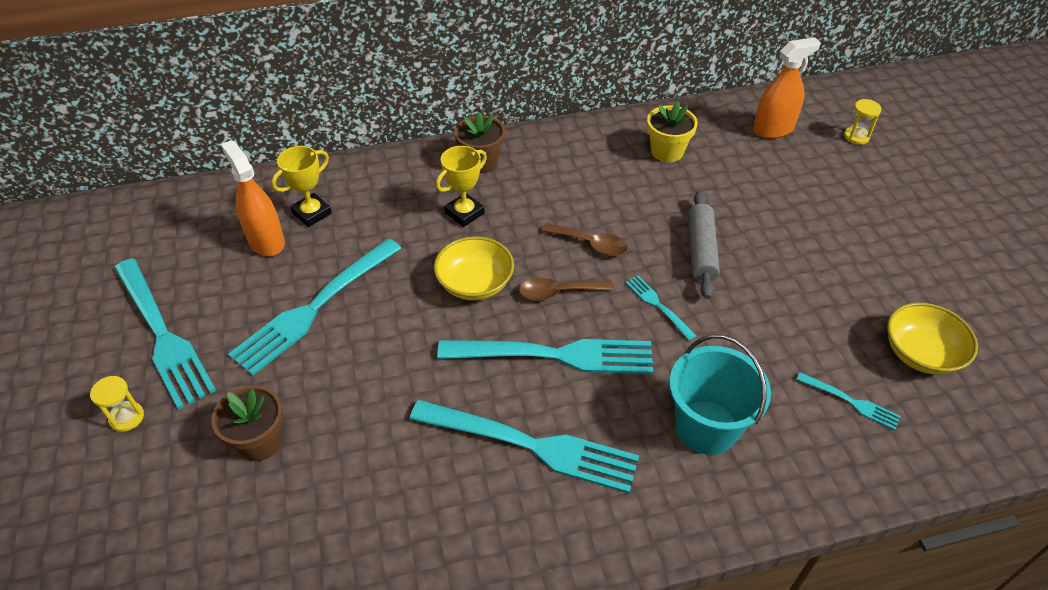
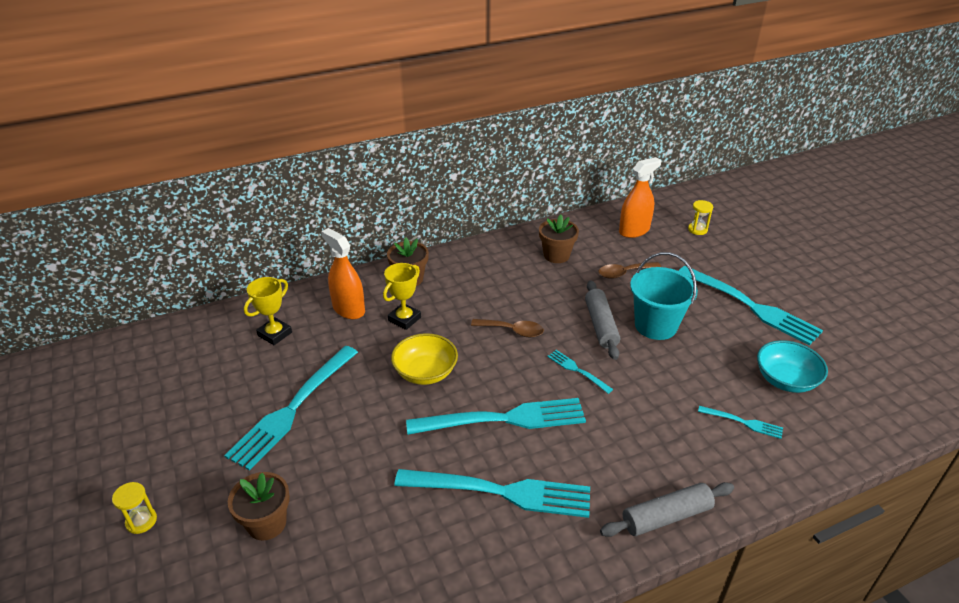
camera: 10 degrees left, 10 degrees down
turquoise fork [114,258,216,410] -> turquoise fork moved to [679,266,823,345]
orange spray bottle [221,140,285,256] -> orange spray bottle moved to [321,228,365,319]
brown spoon [519,278,613,301] -> brown spoon moved to [598,262,661,279]
yellow flower pot [647,101,698,162] -> brown flower pot [539,214,579,263]
turquoise bucket [669,334,771,455] -> turquoise bucket moved to [630,252,698,340]
yellow bowl [887,303,978,374] -> turquoise bowl [757,340,828,393]
none -> grey rolling pin [600,482,734,537]

